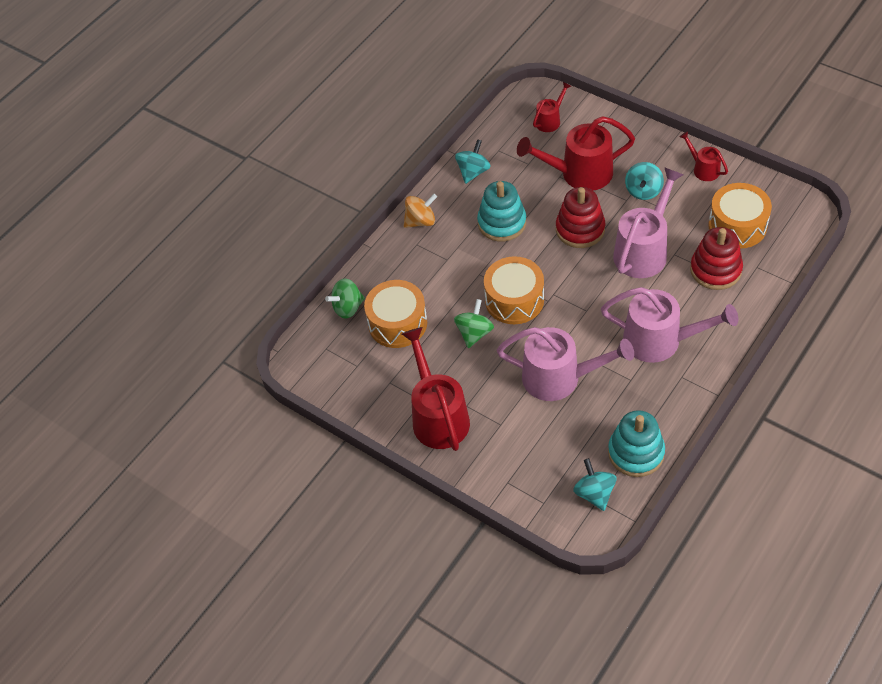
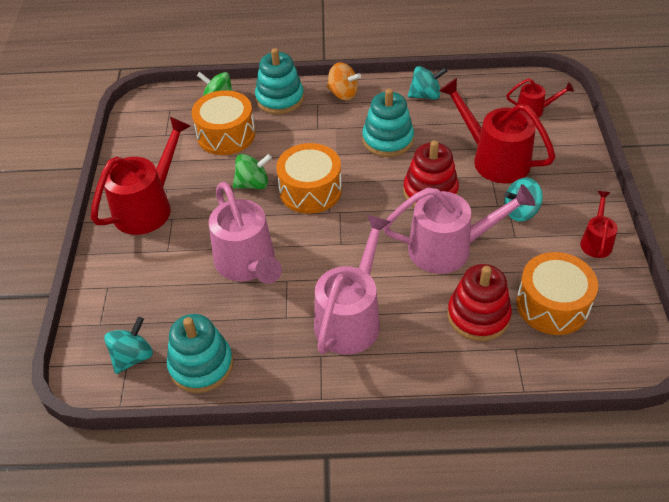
camera: 50 degrees right, 5 degrees down
pink watering can [601,287,738,363] -> pink watering can turned 135 degrees counterclockwise [314,214,391,355]
none -> turquoise stacking toy [255,48,304,114]

